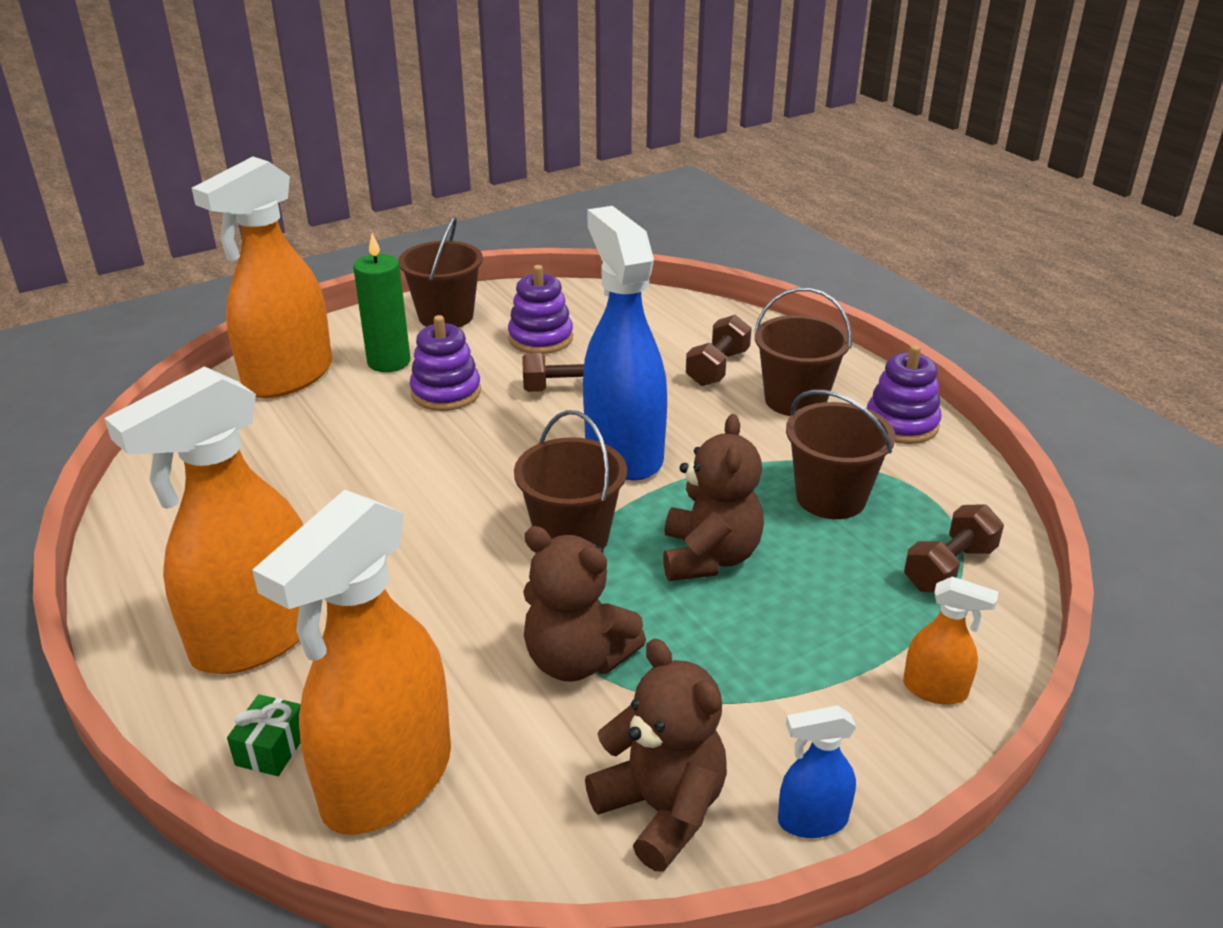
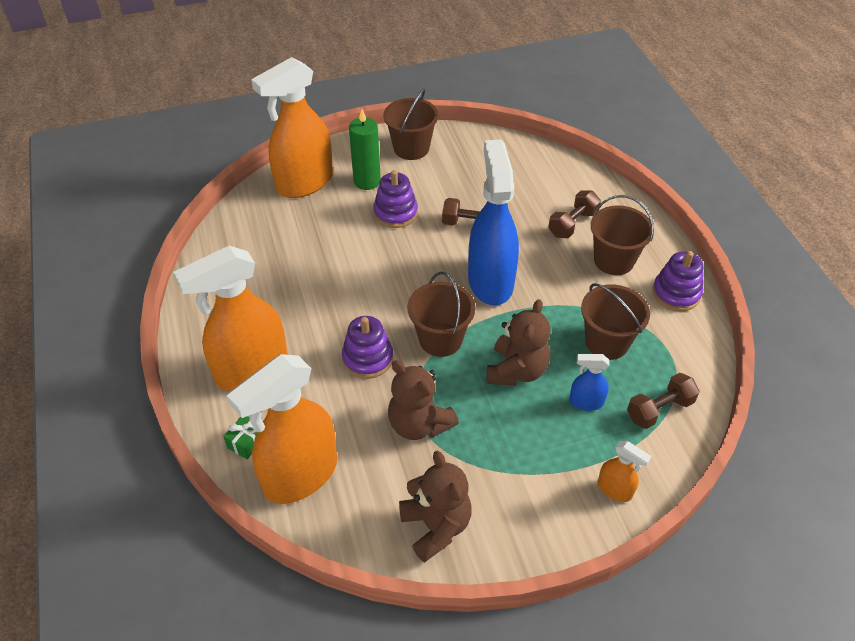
camera: 15 degrees right, 15 degrees up
purple stacking toy [508,265,573,354] -> purple stacking toy moved to [342,316,393,379]
blue spray bottle [778,705,856,838] -> blue spray bottle moved to [569,354,609,411]

